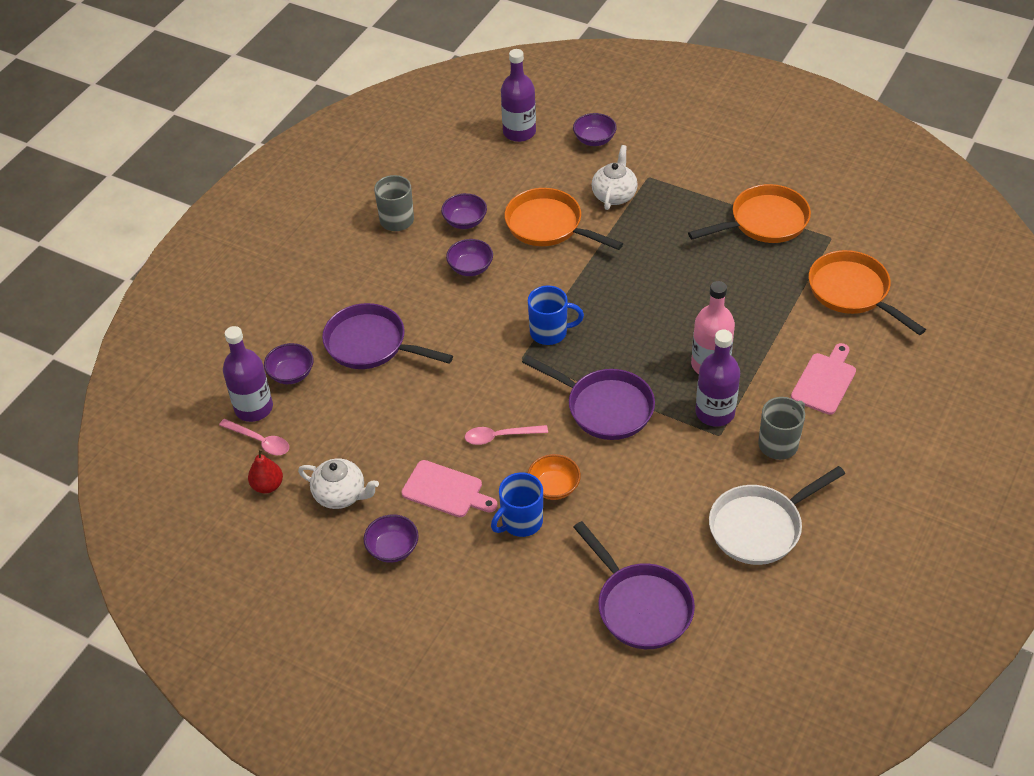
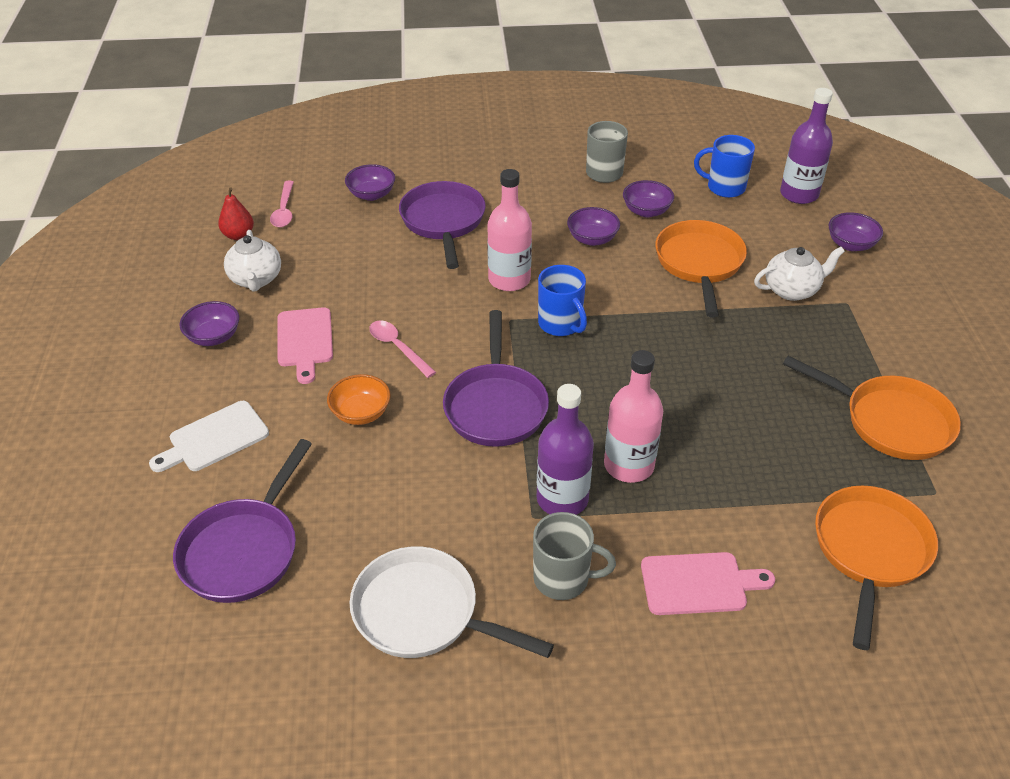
camera: 55 degrees right, 5 degrees down
purple bottle [223,326,273,422] -> none
blue mug [491,472,543,537] -> blue mug moved to [694,135,755,198]
none -> white cutting board [149,401,269,472]
none -> pink bottle [487,169,532,291]

